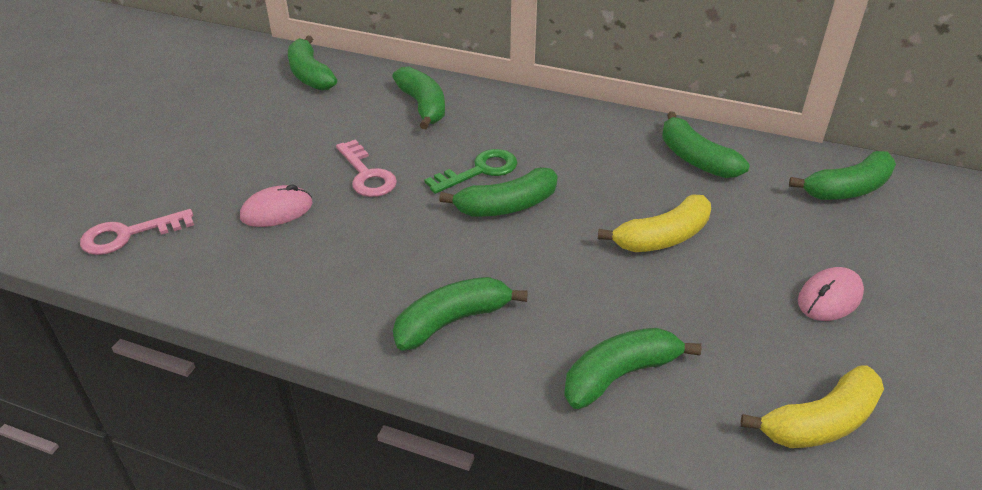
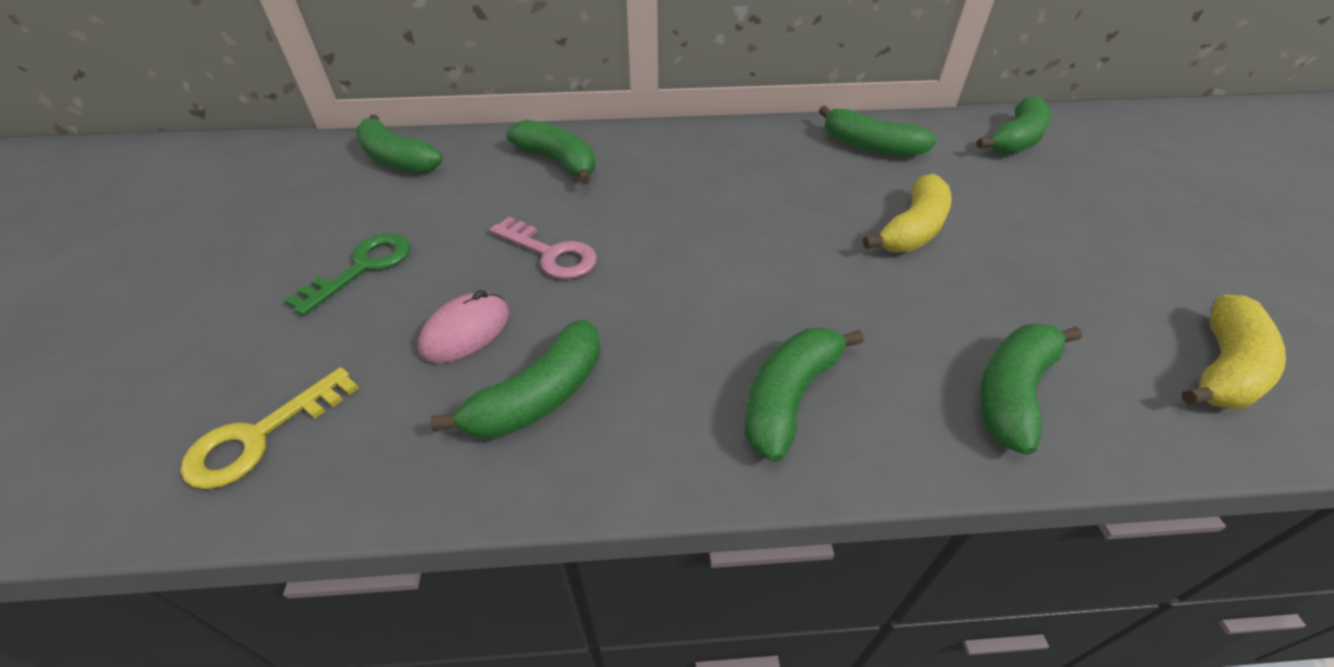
camera: 25 degrees left, 5 degrees up
pink key [80,209,194,255] -> yellow key [180,367,359,489]
green key [424,149,517,194] -> green key moved to [284,233,410,316]
green banana [439,167,558,217] -> green banana moved to [430,320,600,439]
pink mouse [798,267,864,321] -> none

